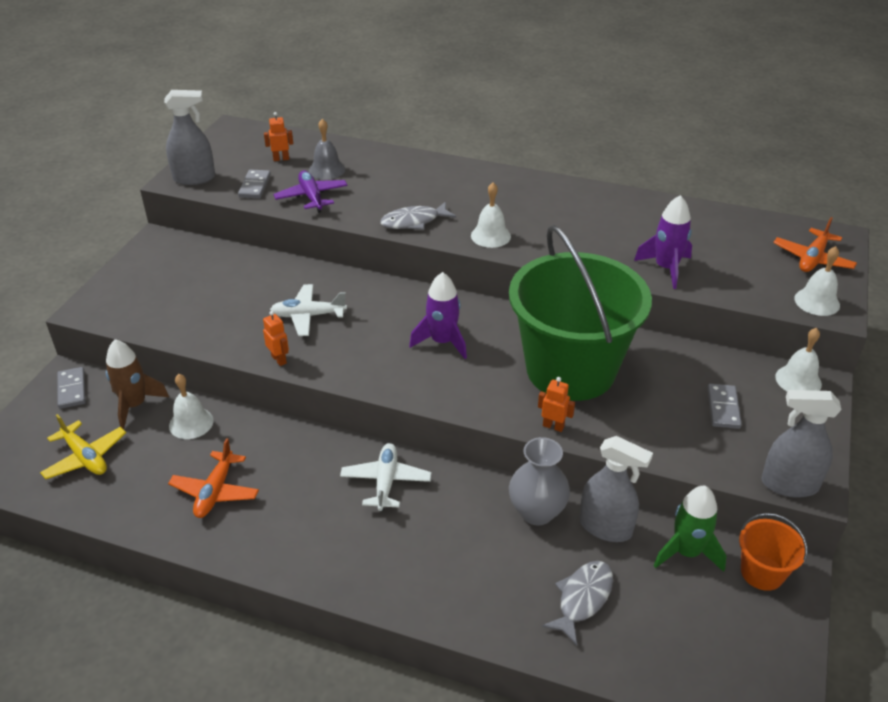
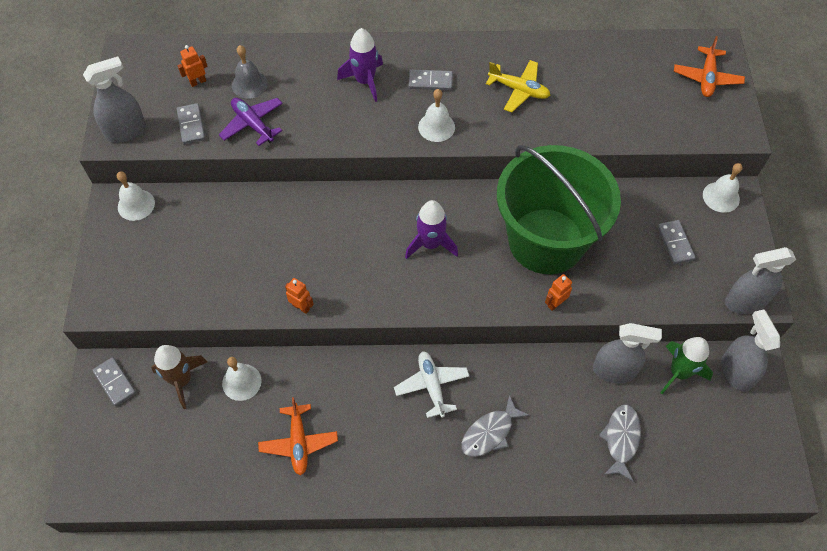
camera: 20 degrees left, 20 degrees up
yellow plane [40,414,126,479] -> yellow plane moved to [486,60,550,112]
white plane [270,284,347,336] -> none
grey fish [380,201,456,230] -> grey fish moved to [461,395,530,457]
grey vase [509,437,570,525] -> none
orange robot [538,377,575,432] -> orange robot turned 45 degrees counterclockwise [545,274,572,311]
purple rocket [634,195,692,289] -> purple rocket moved to [337,28,383,102]
orange bucket [739,513,808,591] -> grey spray bottle [721,310,780,392]
white bell [794,246,840,316] -> white bell moved to [117,171,155,221]
none -> grey domino [408,70,453,90]

